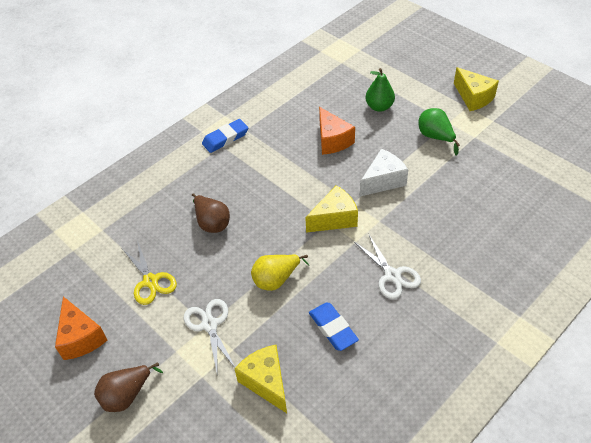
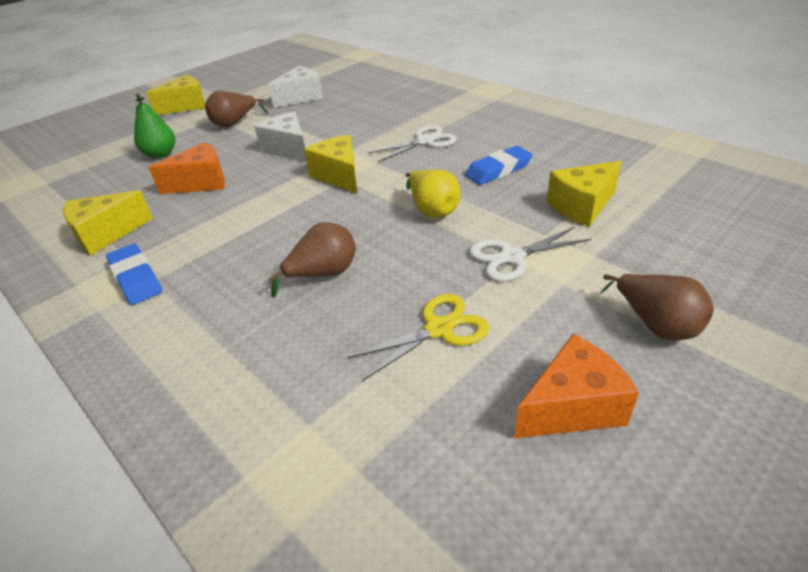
camera: 90 degrees left, 10 degrees down
green pear [418,108,460,156] -> brown pear [205,91,268,127]
none -> yellow cheese [63,190,153,256]
none -> white cheese [268,66,323,108]

